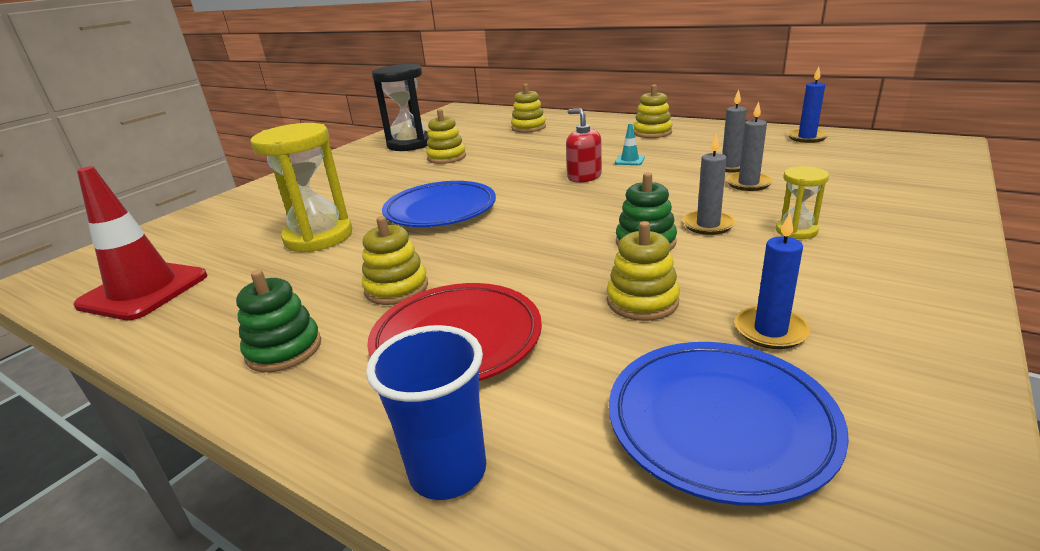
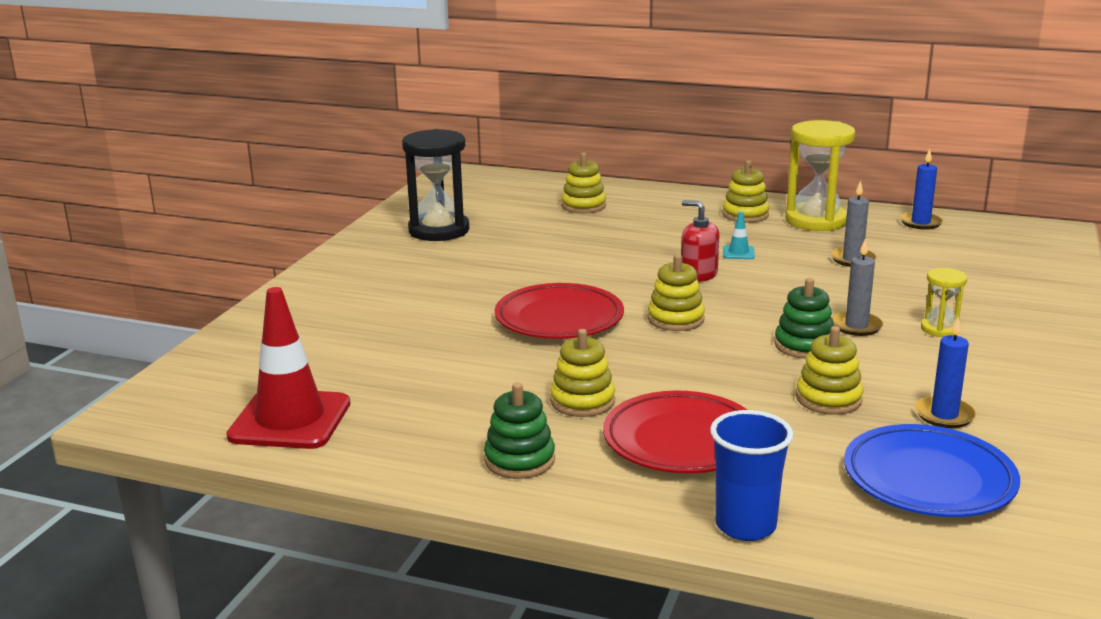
camera: 15 degrees left, 5 degrees down
yellow hourglass [250,123,352,252] -> yellow hourglass moved to [785,120,855,231]
blue plate [382,181,496,227] -> red plate [495,283,624,339]
yellow stacking toy [426,109,466,164] -> yellow stacking toy moved to [648,254,705,331]
grey candle [726,101,773,191] -> none

